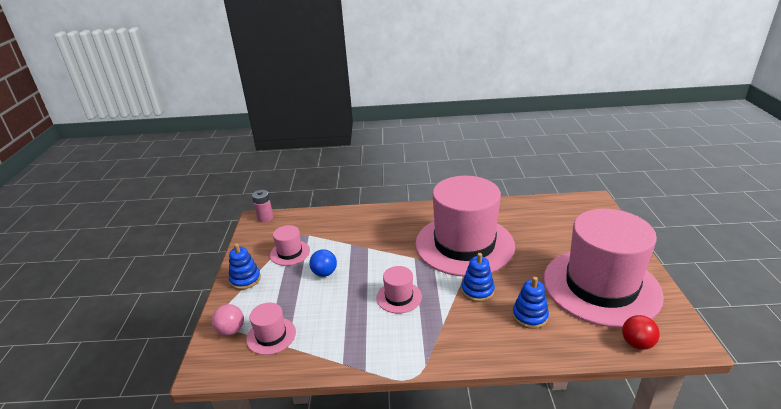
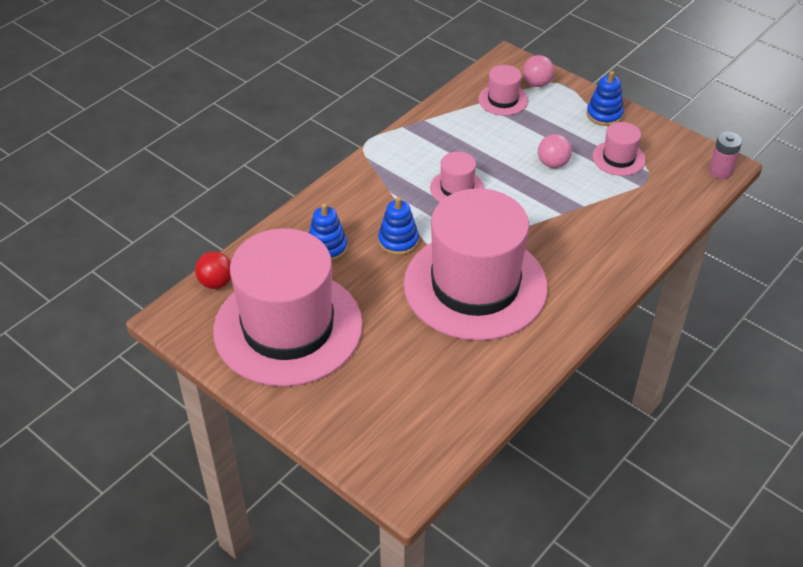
camera: 130 degrees right, 15 degrees up
blue ball [309,249,337,277] -> pink ball [538,134,572,168]

